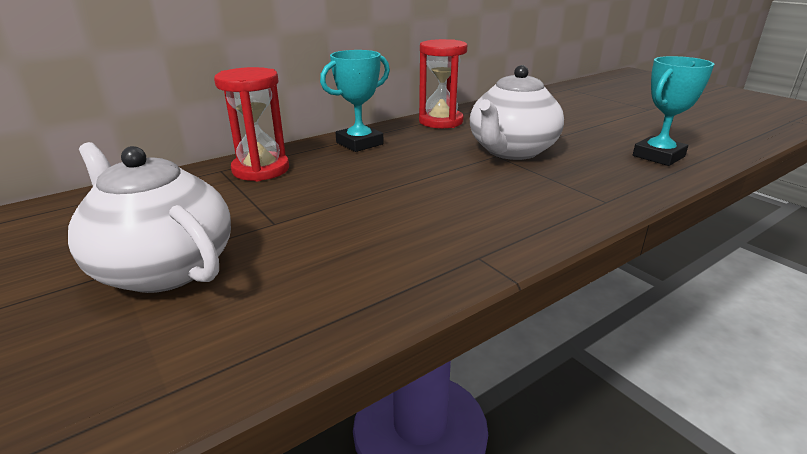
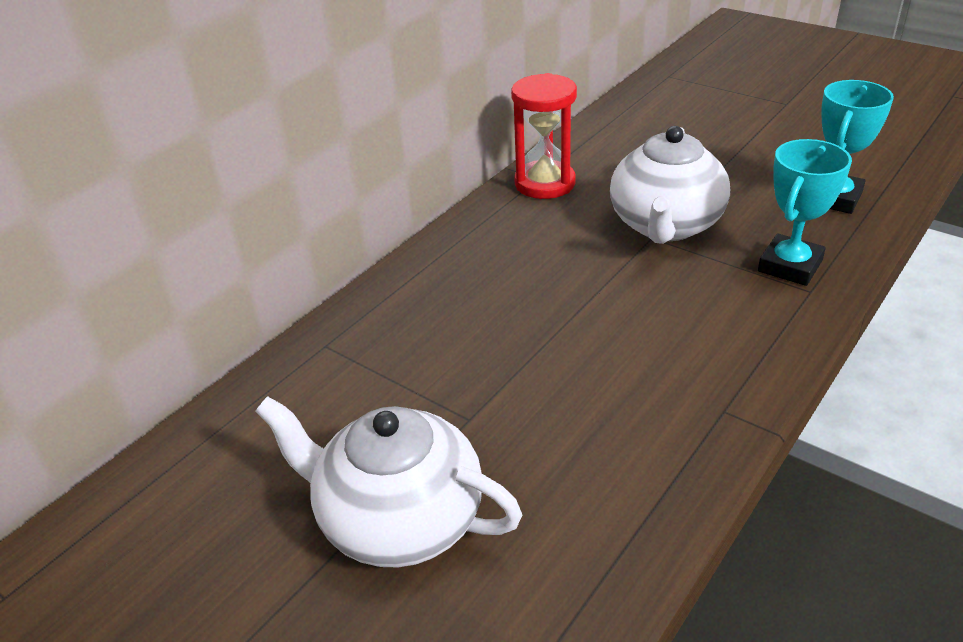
camera: 15 degrees left, 10 degrees up
red hourglass [214,67,289,181] -> none
turquoise trophy [320,50,390,152] -> turquoise trophy moved to [758,139,852,286]

